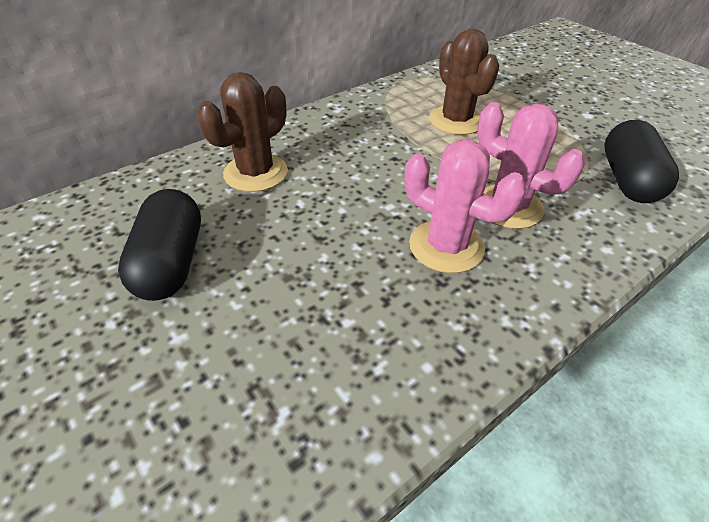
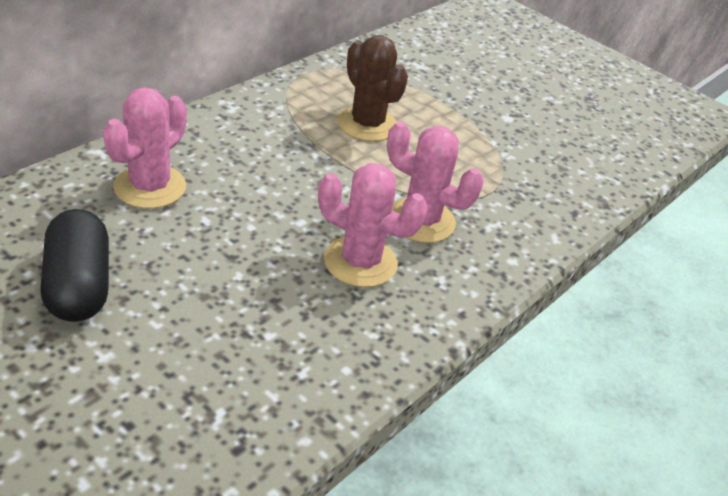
camera: 15 degrees left, 5 degrees down
brown cactus [197,72,288,192] -> pink cactus [103,87,187,209]
black capsule [604,120,679,203] -> none

